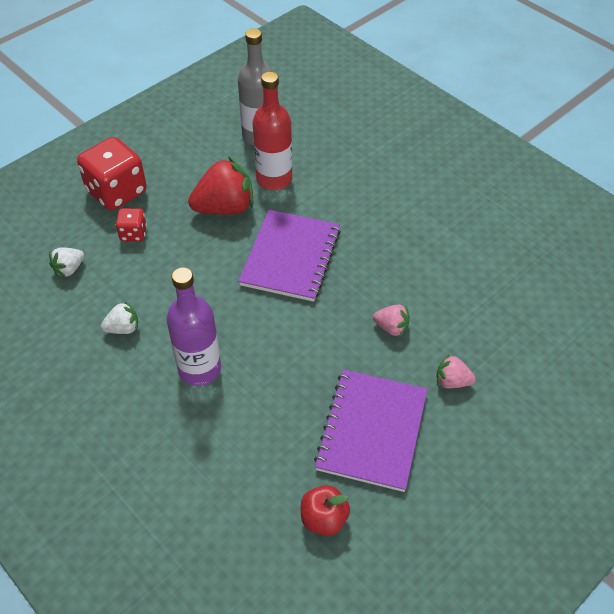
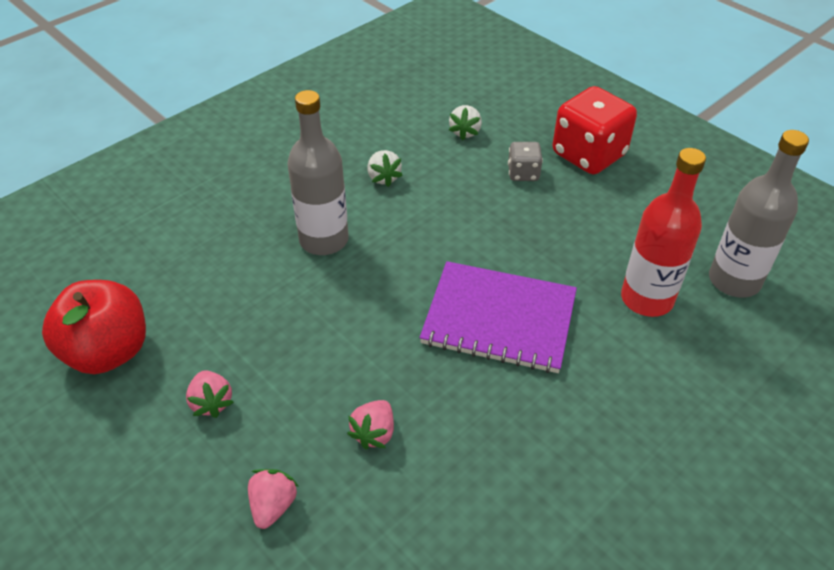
camera: 90 degrees right, 5 degrees down
white strawberry [49,248,84,278] -> white strawberry turned 120 degrees counterclockwise [449,105,482,140]
red dice [116,208,147,241] -> grey dice [508,142,543,181]
purple bottle [166,267,221,386] -> grey bottle [287,90,349,255]
red strawberry [188,156,253,215] -> none
red apple [301,485,350,536] -> red apple [42,280,146,374], size x1.67
purple notebook [314,369,428,492] -> pink strawberry [186,370,234,418]

